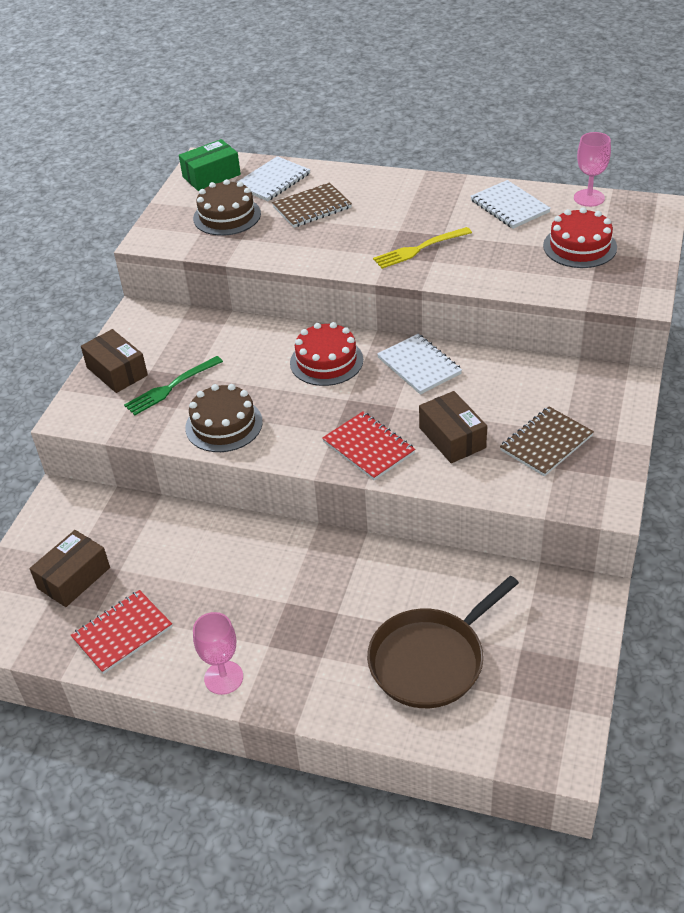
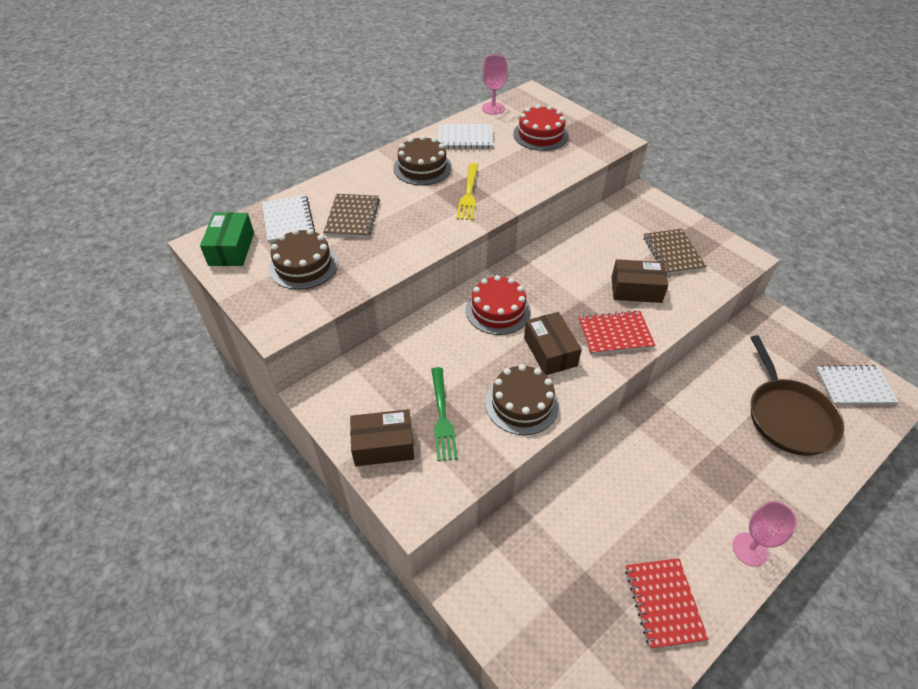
camera: 60 degrees left, 5 degrees up
brown box [29,530,110,607] -> brown box moved to [524,312,582,375]
white notebook [377,334,462,395] -> white notebook moved to [816,365,899,405]
none -> brown cake [393,136,452,185]

